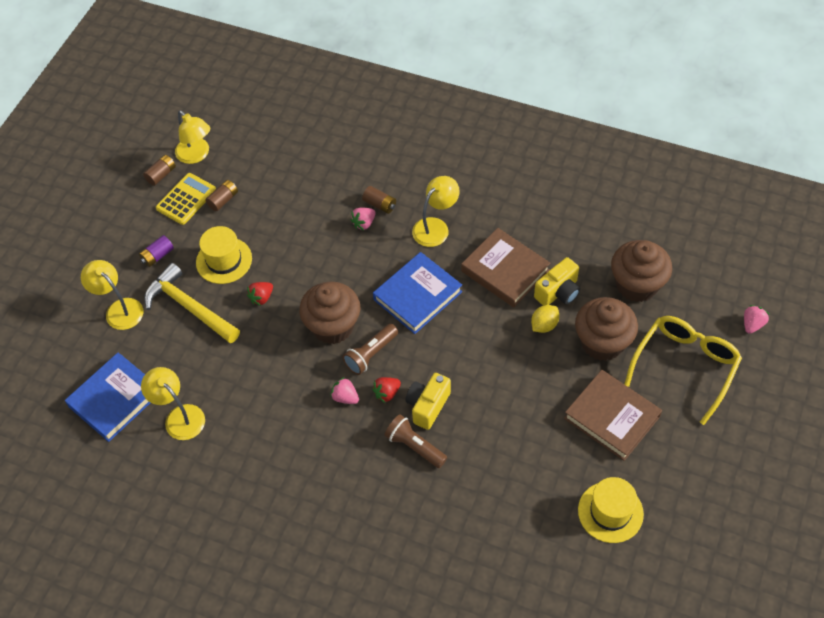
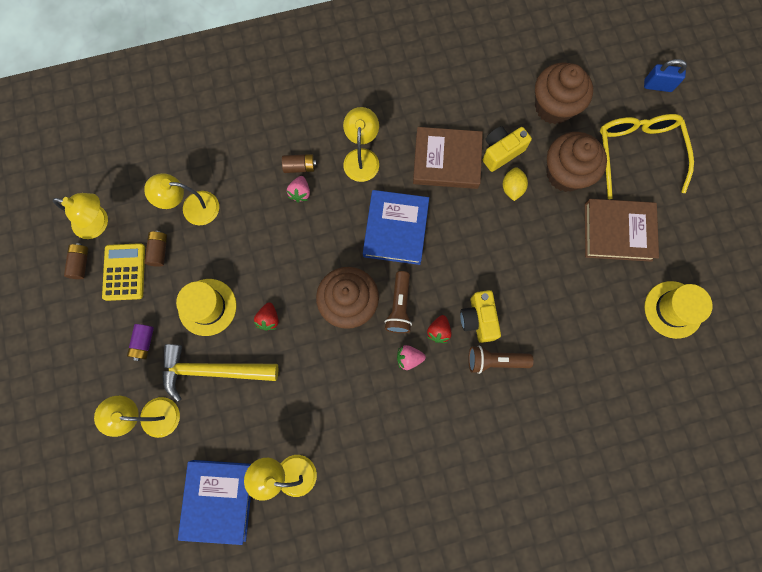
camera: 40 degrees left, 20 degrees up
yellow camera [534,257,580,305] -> yellow camera turned 135 degrees counterclockwise [483,126,532,172]
pink strawberry [744,305,770,334] -> blue padlock [644,59,687,92]
none -> yellow lamp [144,173,219,225]

